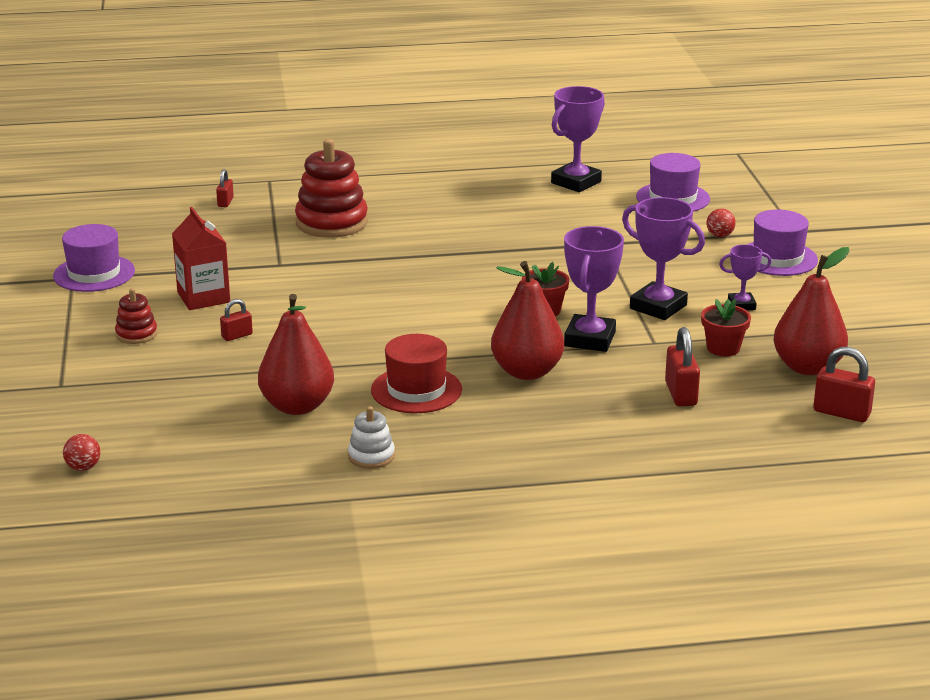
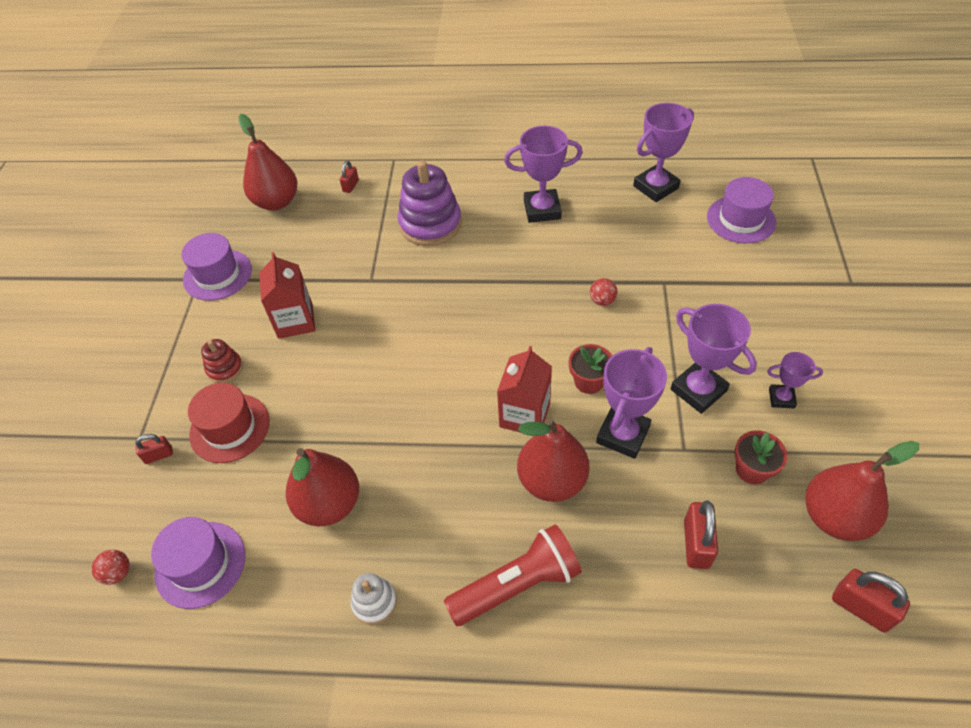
camera: 15 degrees right, 25 degrees up
red padlock [220,299,253,341] -> red padlock moved to [135,434,173,464]
red stacking toy [295,139,368,238] -> purple stacking toy [398,160,462,246]
red hat [371,334,462,413] -> red hat moved to [188,383,270,463]
red ball [707,208,736,237] -> red ball moved to [590,278,617,306]
purple hat [747,210,818,276] -> purple hat moved to [151,517,245,609]
none -> red pear [238,114,297,211]
none -> red flashlight [444,524,582,626]
none -> red carton [497,346,552,432]
none -> purple trophy [504,126,583,223]

